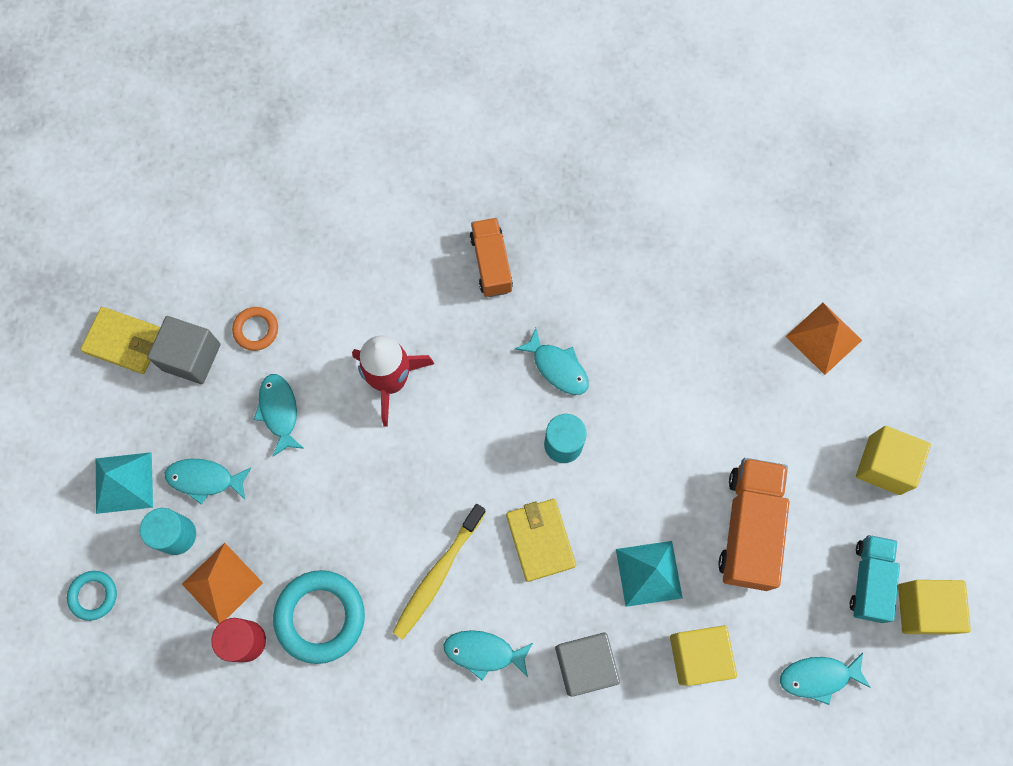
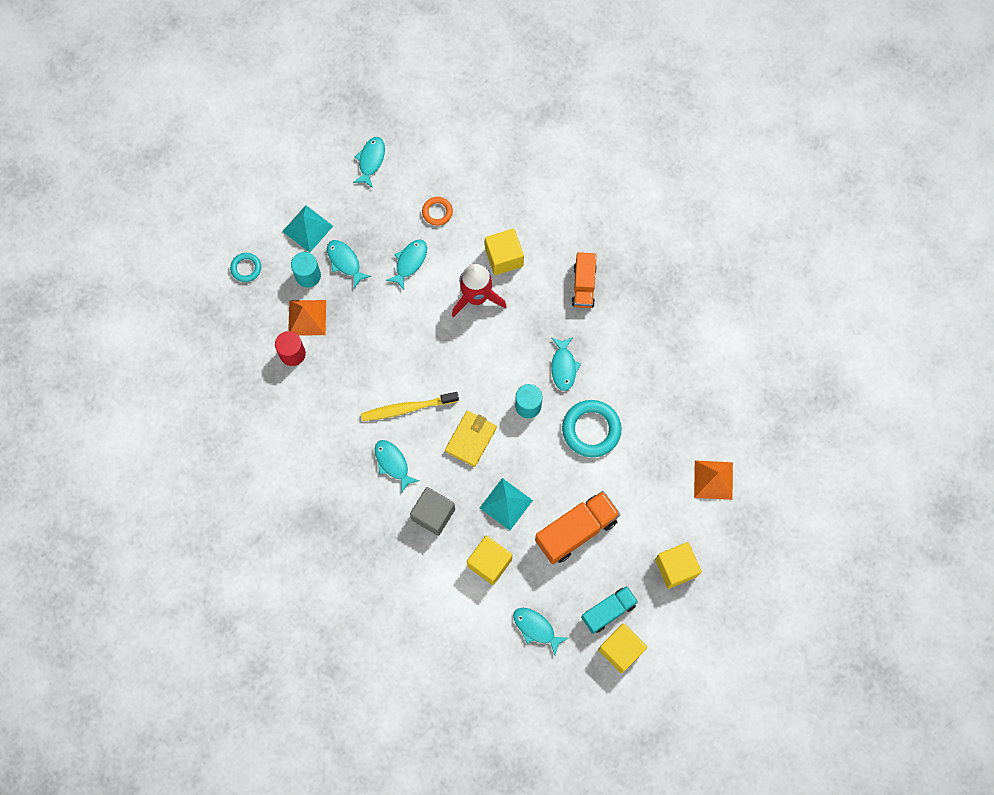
camera: 45 degrees right, 0 degrees up
yellow wallet [80,307,160,374] -> turquoise fish [353,137,385,188]
grey cube [147,316,221,384] -> none
turquoise ring [273,570,365,664] -> turquoise ring moved to [562,400,622,457]
orange truck [470,218,513,297] -> orange truck turned 150 degrees clockwise [572,252,597,308]
none -> yellow cube [485,229,524,275]

